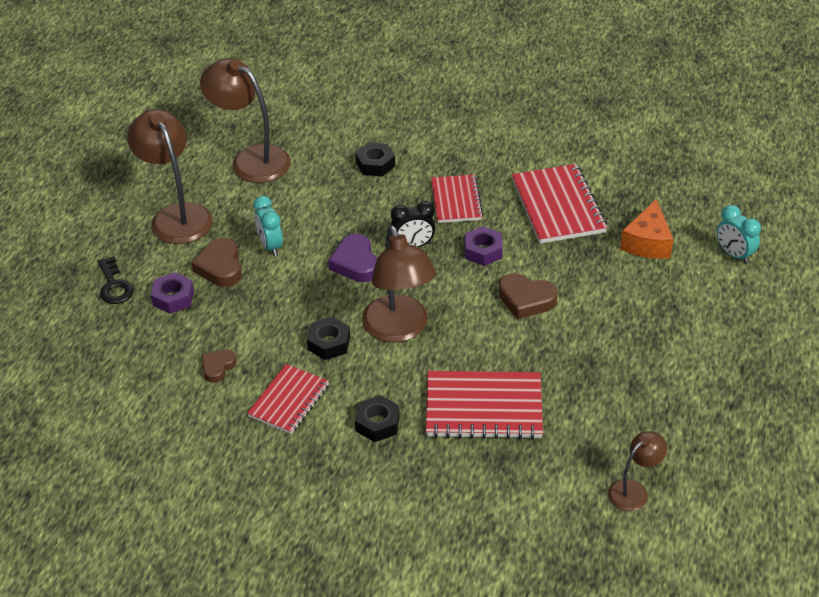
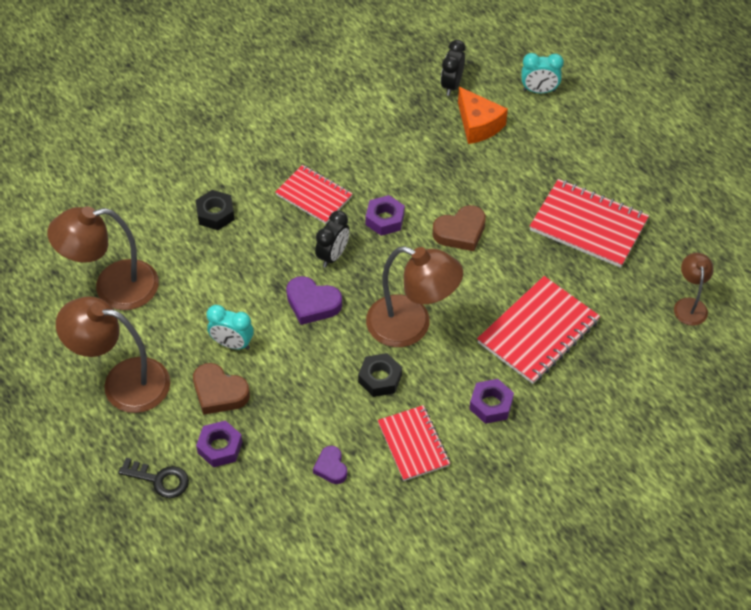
camera: 50 degrees left, 10 degrees up
brown heart [202,349,236,383] -> purple heart [313,446,347,484]
black nut [355,395,400,442] -> purple nut [469,379,514,424]
red notebook [512,164,607,244] -> red notebook moved to [530,179,649,268]
none -> black clock [441,40,465,96]

